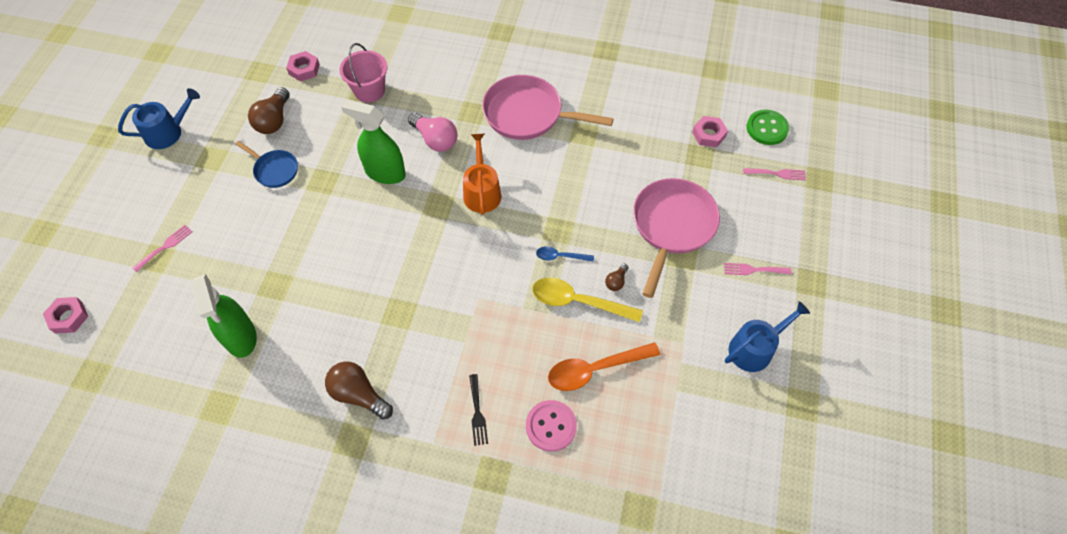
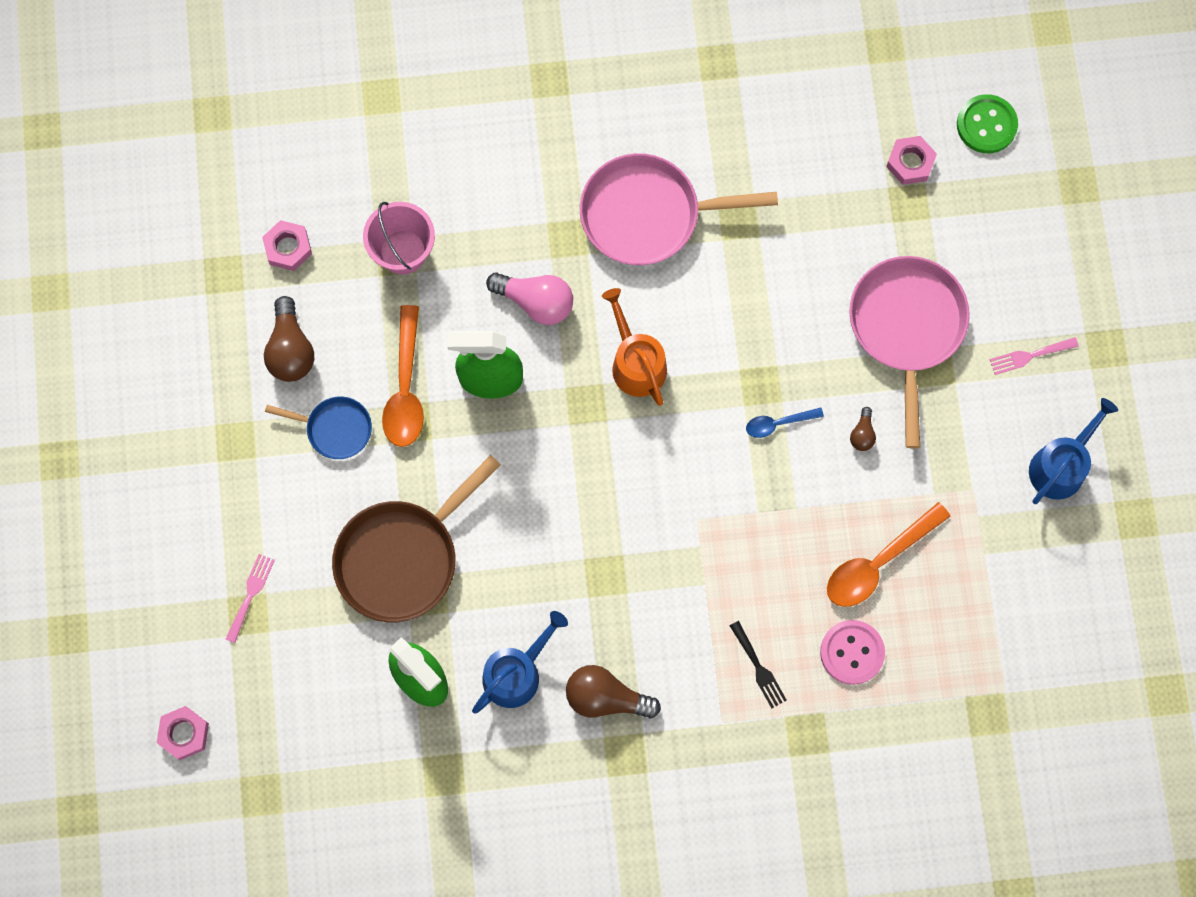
camera: 20 degrees left, 15 degrees up
blue watering can [118,88,200,149] -> blue watering can moved to [472,611,568,714]
yellow spoon [532,277,643,322] -> none
pink fork [743,168,806,180] -> none
none -> brown pan [332,455,501,622]
none -> orange spoon [382,305,424,447]

